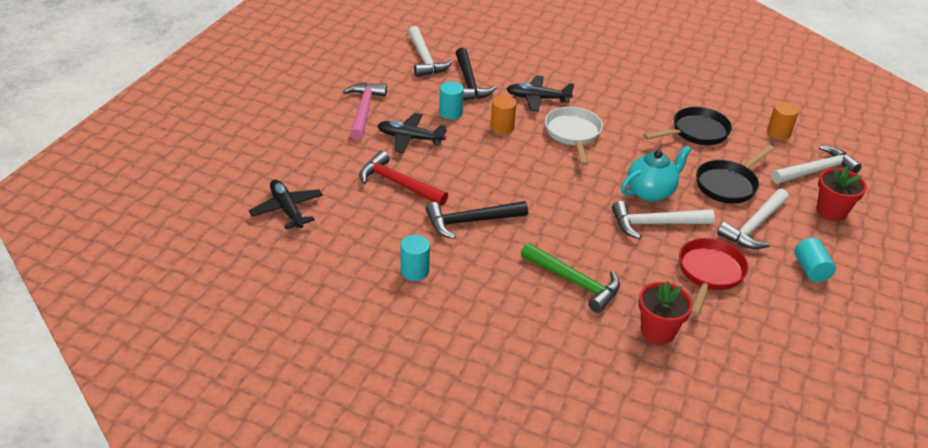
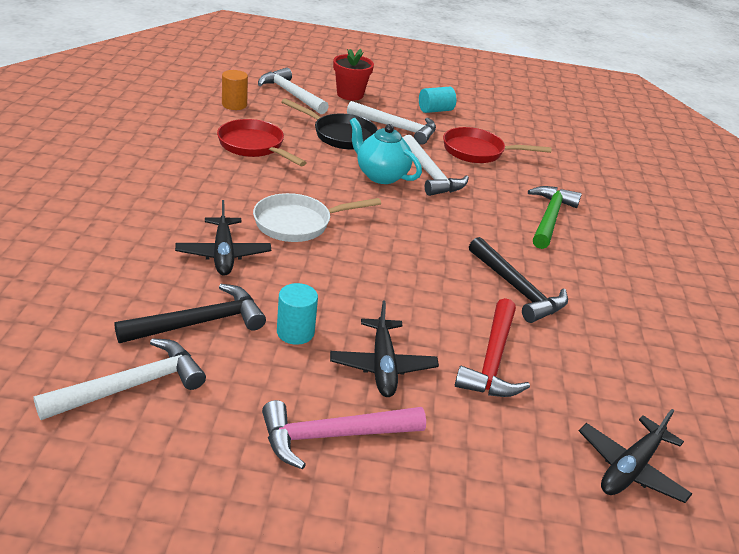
camera: 110 degrees left, 5 degrees down
turquoise cylinder [401,235,430,281] -> none
orange cylinder [490,95,517,134] -> none
red flower pot [639,281,693,344] -> none
black pan [643,107,732,145] -> red pan [217,119,307,166]

